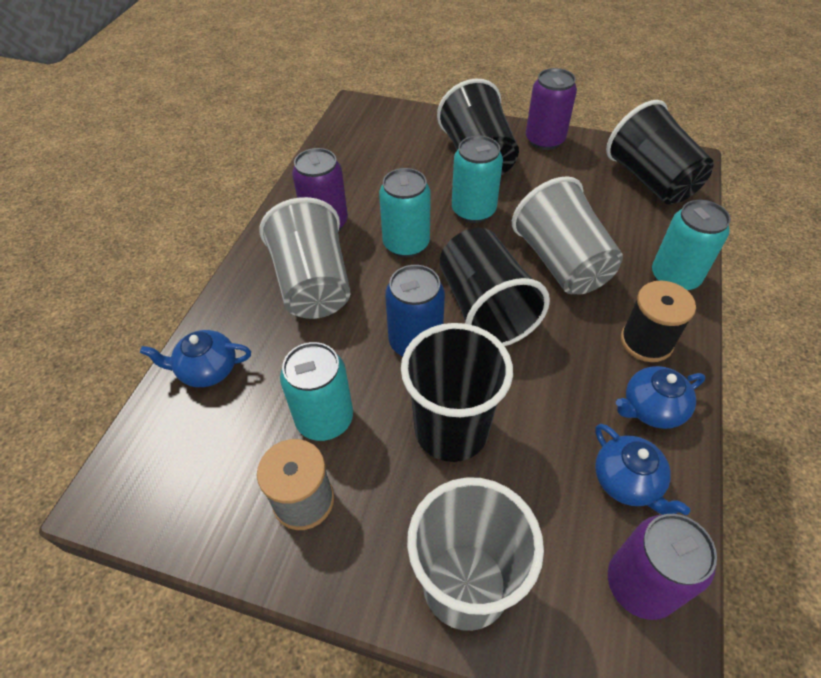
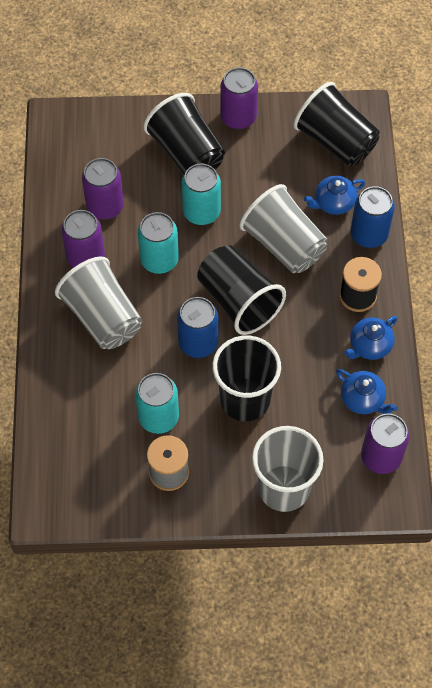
camera: 20 degrees left, 10 degrees up
blue teapot [140,330,251,387] -> blue teapot moved to [304,176,365,215]
turquoise can [652,200,731,291] -> blue can [351,186,395,248]
none -> purple can [82,158,124,219]

